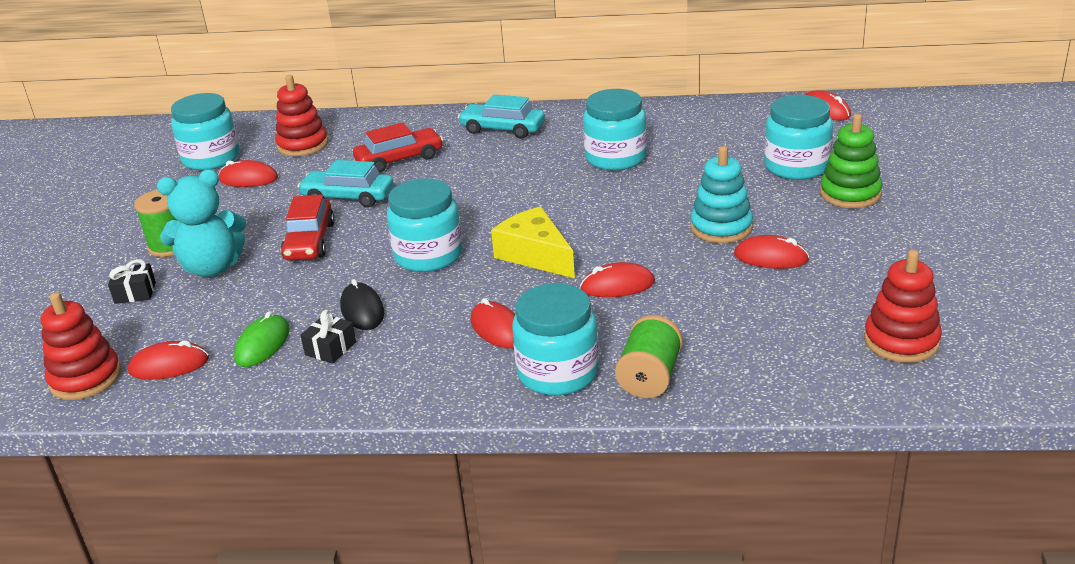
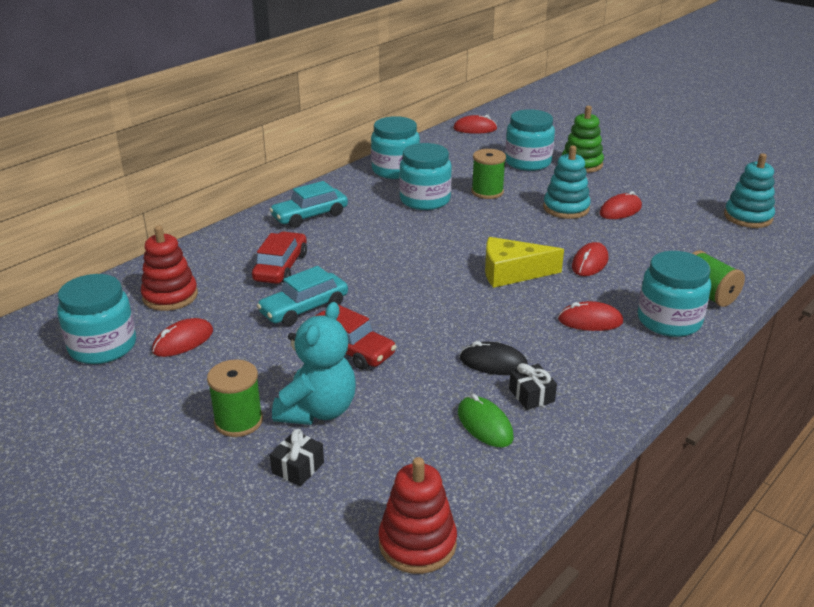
camera: 55 degrees left, 0 degrees up
red mouse [128,340,209,380] -> none
turquoise jar [387,178,463,272] -> turquoise jar moved to [371,116,420,179]
red stacking toy [864,250,942,363] -> turquoise stacking toy [724,153,775,228]
none -> green spool [471,149,506,199]

